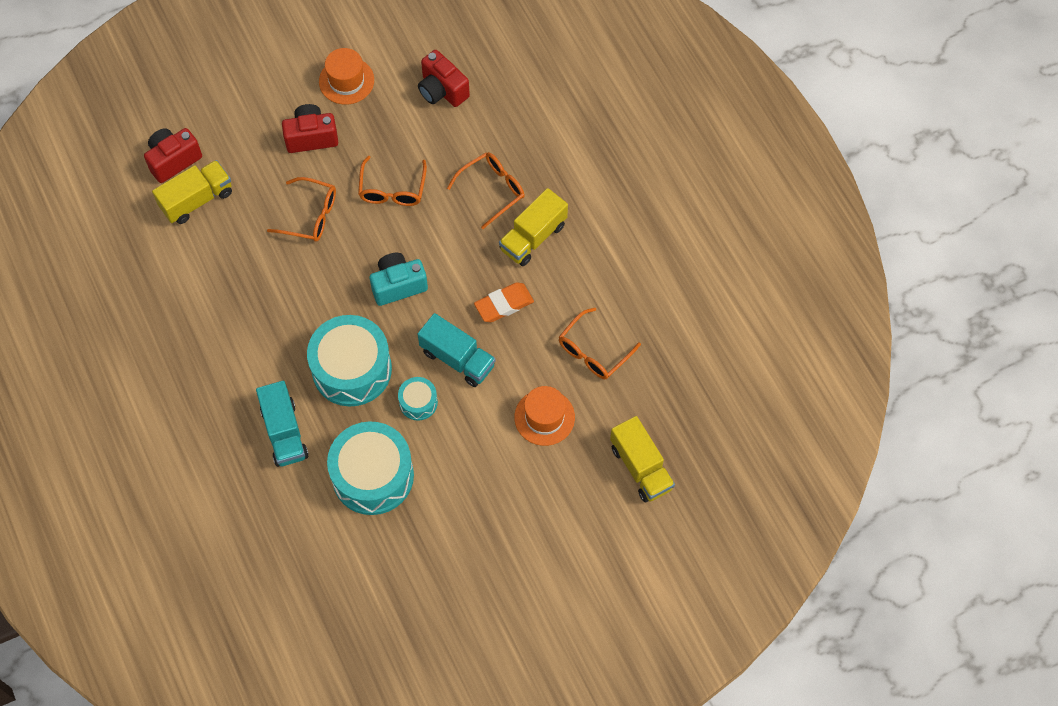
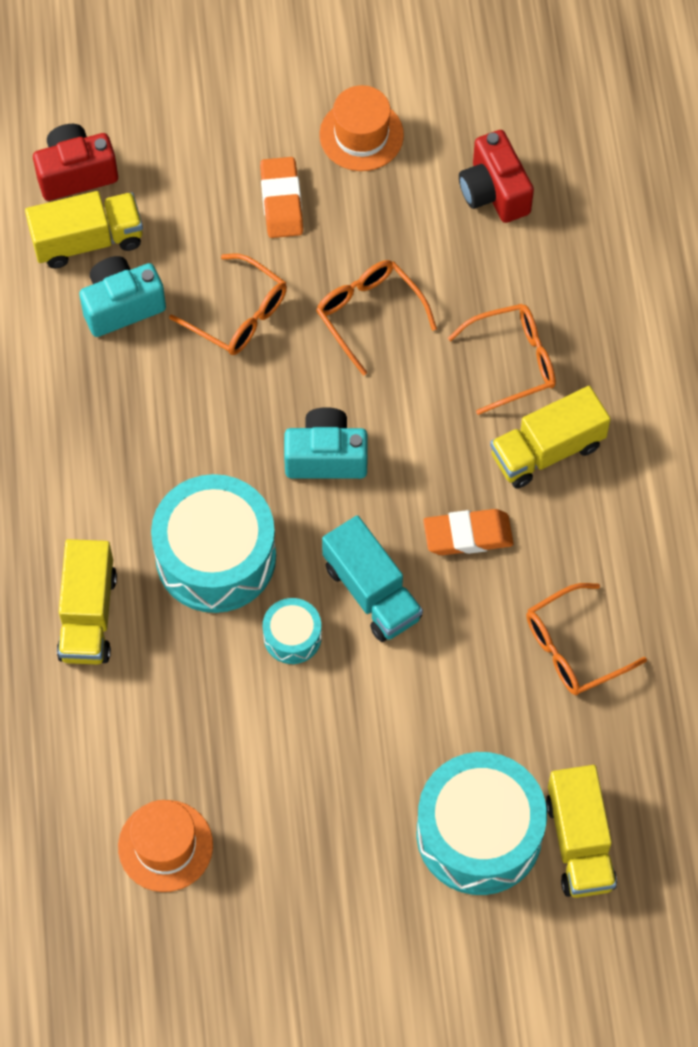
camera: 20 degrees right, 0 degrees up
turquoise truck [256,381,309,467] -> yellow truck [57,539,117,665]
red camera [282,104,338,153] -> orange eraser [260,157,303,238]
turquoise drum [327,421,414,515] -> turquoise drum moved to [417,752,547,895]
orange glasses [358,156,427,206] -> orange glasses turned 120 degrees clockwise [316,260,437,376]
orange hat [514,386,575,446] -> orange hat moved to [118,800,213,892]
none -> turquoise camera [79,256,166,337]

